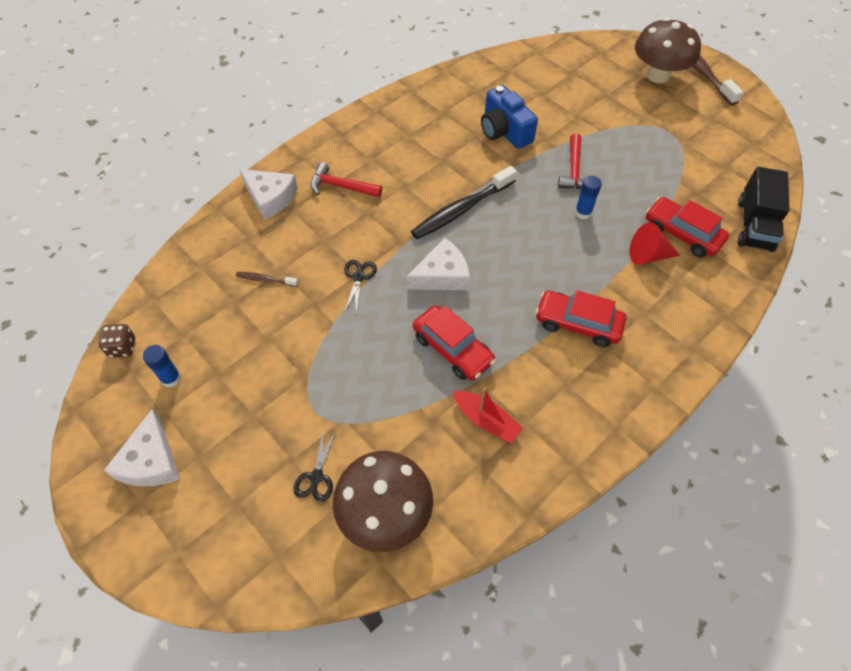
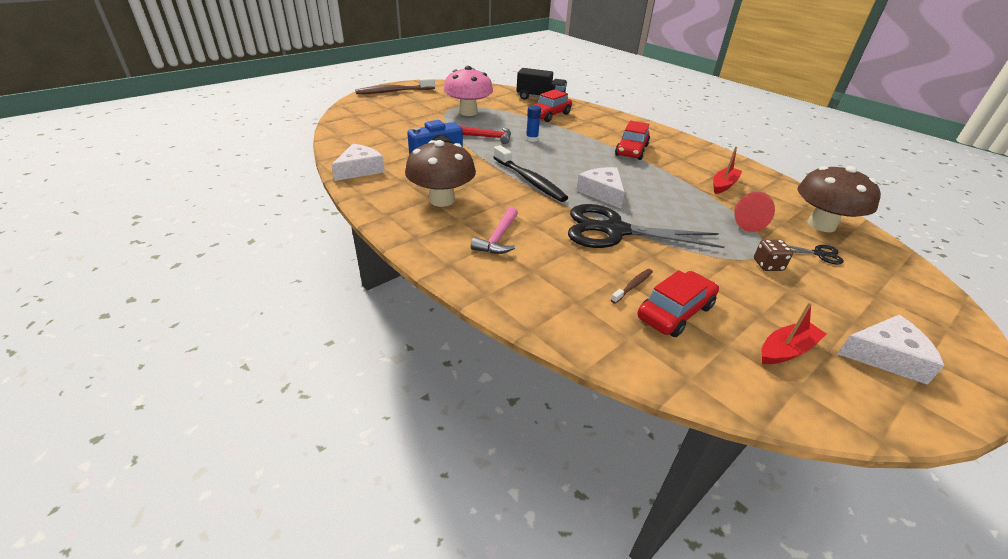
camera: 90 degrees left, 20 degrees down
brown dice [99,324,135,358] -> brown dice moved to [754,240,793,271]
blue glue stick [143,345,181,388] -> red boat [762,302,826,364]
brown toothbrush [236,272,298,287] -> brown toothbrush turned 150 degrees counterclockwise [611,269,653,304]
white cheese [239,169,298,220] -> white cheese moved to [331,144,385,181]
red hammer [311,162,382,197] -> pink hammer [471,207,518,254]
black scissors [344,260,377,314] -> black scissors [568,204,724,248], size x2.49
red car [413,306,496,381] -> red car moved to [638,270,719,337]
red cone [630,222,680,265] -> red cone moved to [734,191,775,232]
brown mushroom [635,18,701,83] -> brown mushroom moved to [405,140,476,207]
none -> pink mushroom [443,66,493,116]

